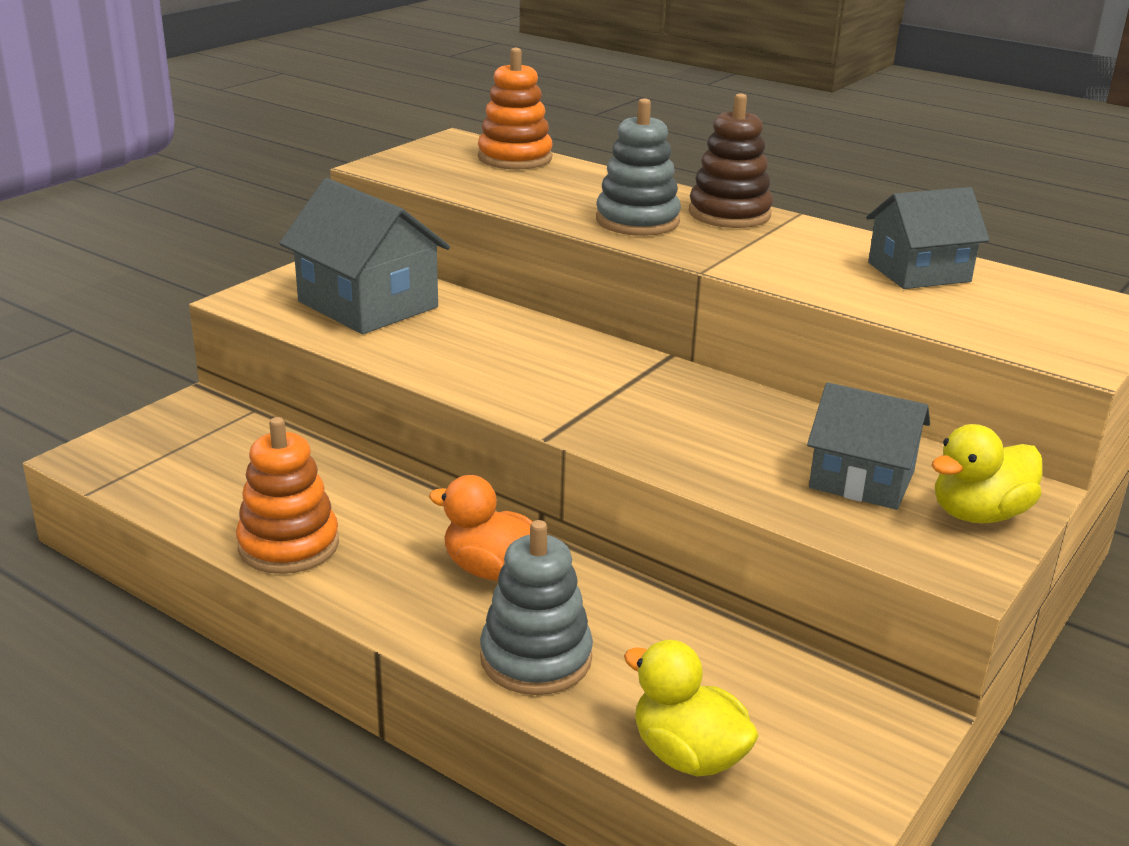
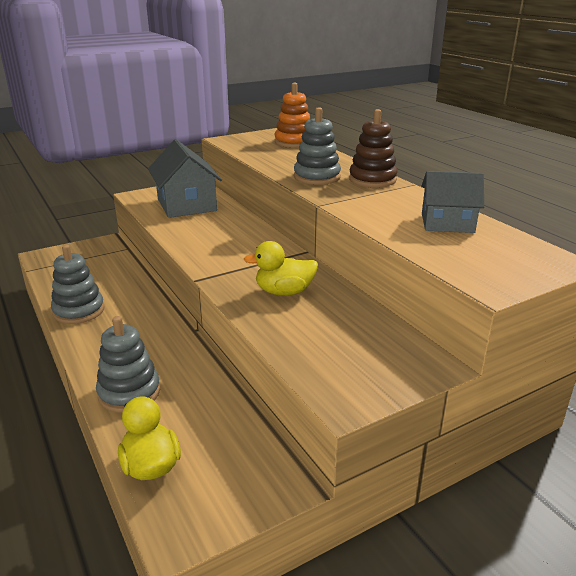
camera: 25 degrees right, 0 degrees up
orange stacking toy [236,417,339,574] -> grey stacking toy [51,245,105,324]
orange duck [429,475,532,581] -> none
grey house [807,382,930,510] -> none
yellow duck [931,424,1042,523] -> yellow duck moved to [243,241,318,296]

